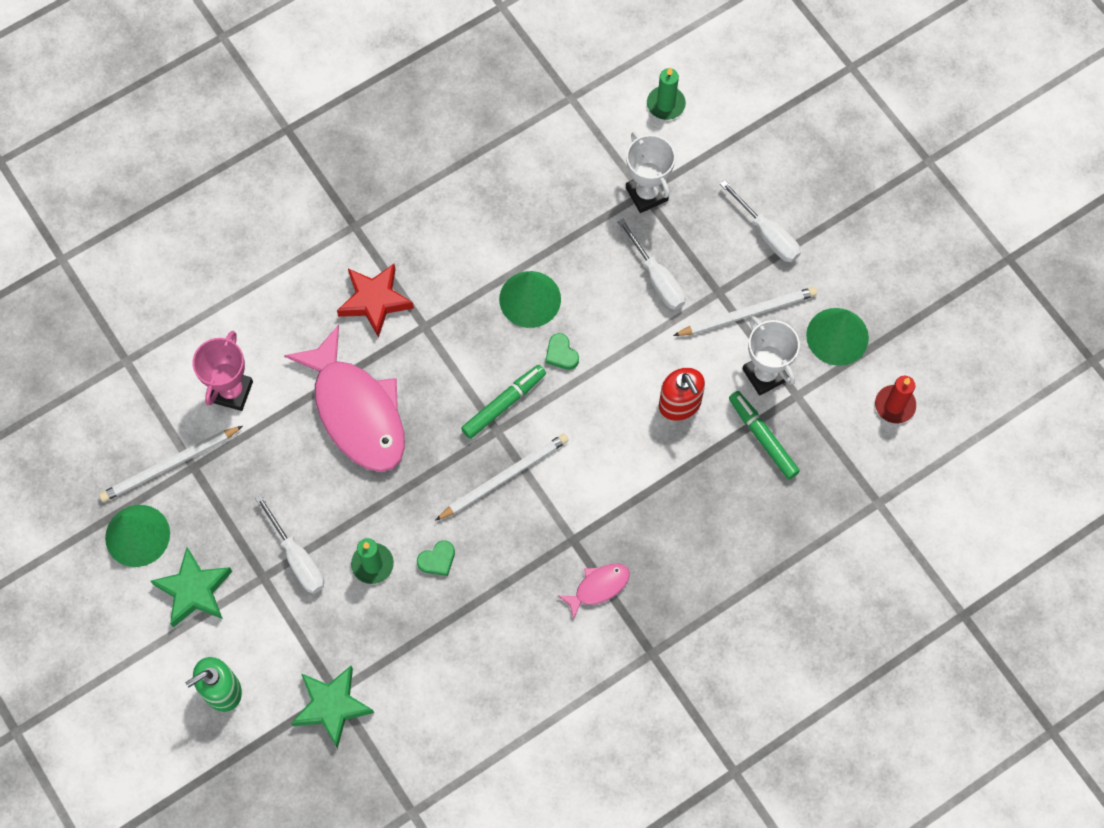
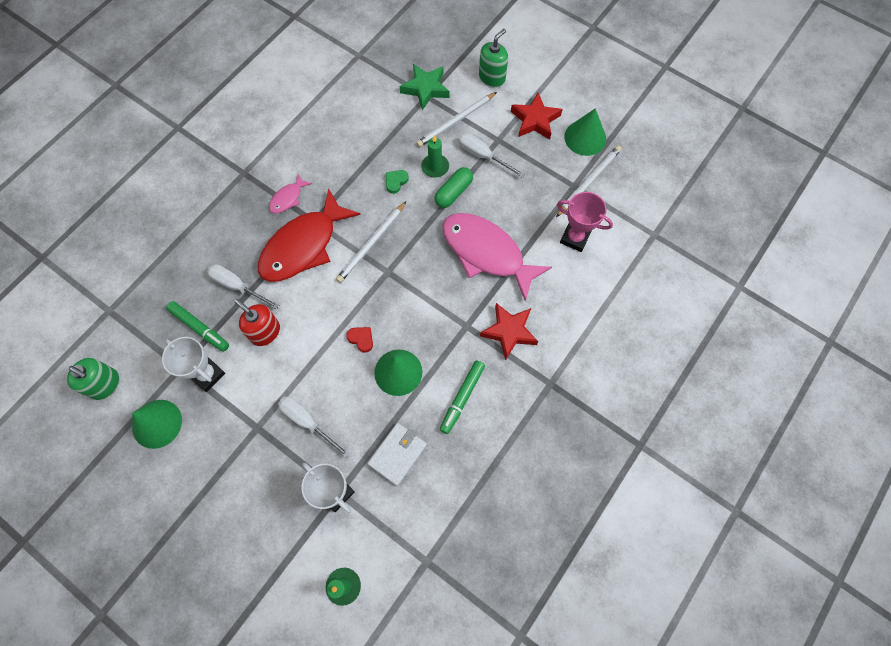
camera: 160 degrees right, 0 degrees up
green star [150,547,233,628] -> red star [511,93,563,140]
pink trophy [193,331,253,411] -> pink trophy turned 60 degrees counterclockwise [557,192,613,252]
green marker [461,365,546,439] -> green marker moved to [440,361,485,434]
green heart [545,333,579,370] -> red heart [346,327,373,353]
white pencil [673,287,817,336] -> white pencil moved to [416,92,497,147]
white screwdriver [720,180,801,262] -> white screwdriver moved to [207,264,279,309]
red candle [875,376,916,424] -> green soap dispenser [67,358,119,400]
none -> red fish [258,188,361,282]
none -> white wallet [367,423,427,486]
none -> green capsule [434,167,473,208]

